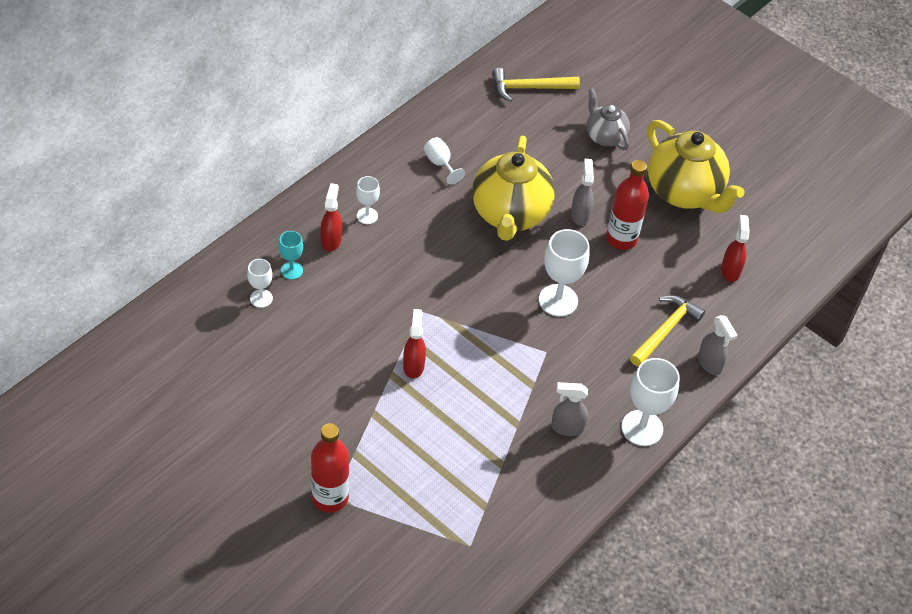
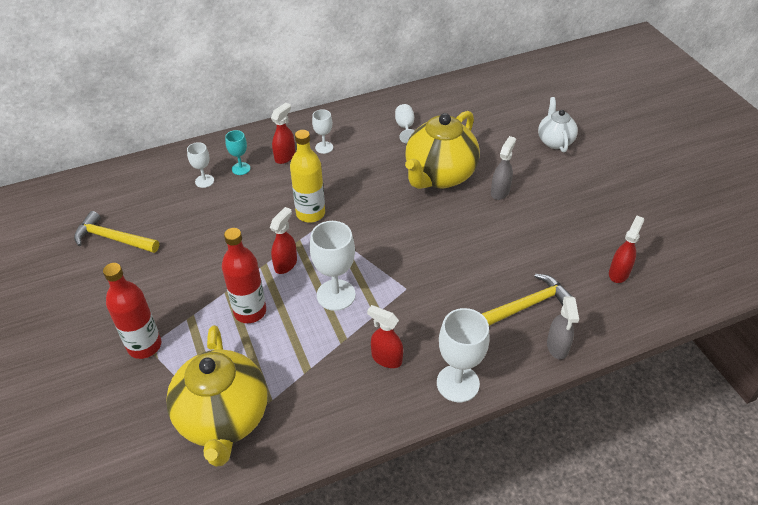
camera: 30 degrees right, 5 degrees down
yellow hammer [492,68,580,102] -> yellow hammer moved to [74,211,159,253]
white goblet [539,229,589,317] -> white goblet moved to [310,221,356,311]
grey spray bottle [551,382,588,436] -> red spray bottle [367,305,403,368]
grey teapot [587,89,630,150] -> white teapot [538,97,578,152]
red bottle [606,160,649,250] -> red bottle moved to [222,228,266,323]
yellow teapot [648,120,745,213] -> yellow teapot moved to [166,325,268,467]
none -> yellow bottle [290,130,325,223]

